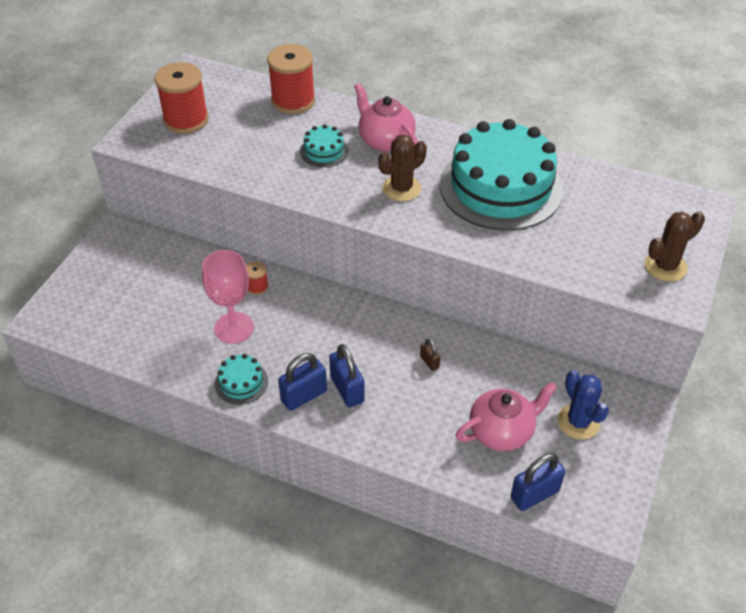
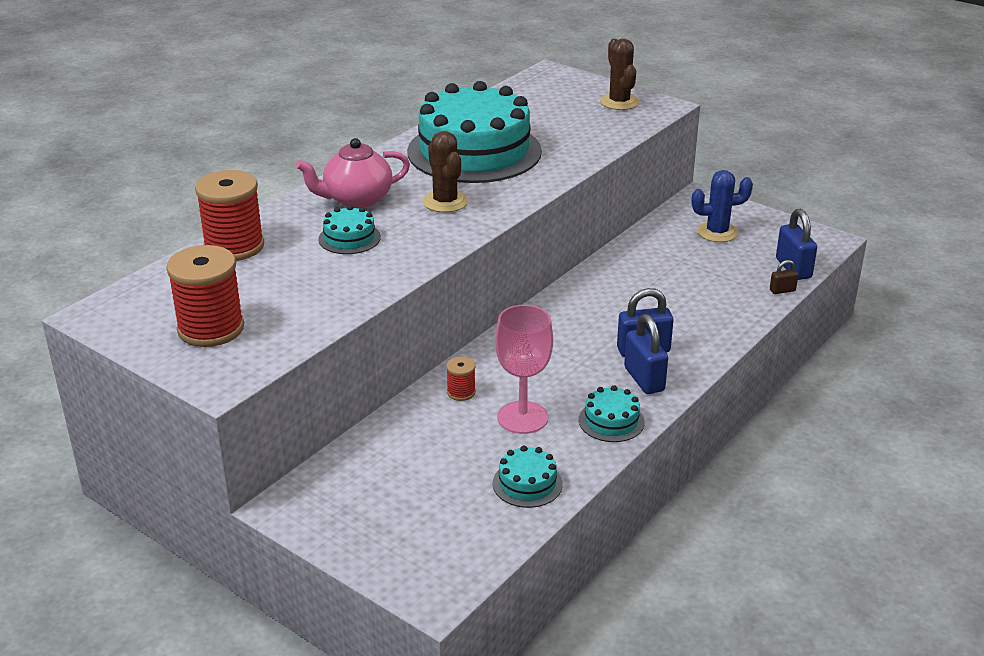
camera: 75 degrees left, 15 degrees down
brown padlock [420,339,440,371] -> brown padlock moved to [770,260,798,294]
pink teapot [456,382,557,451] -> none
none -> turquoise cake [493,445,563,508]

